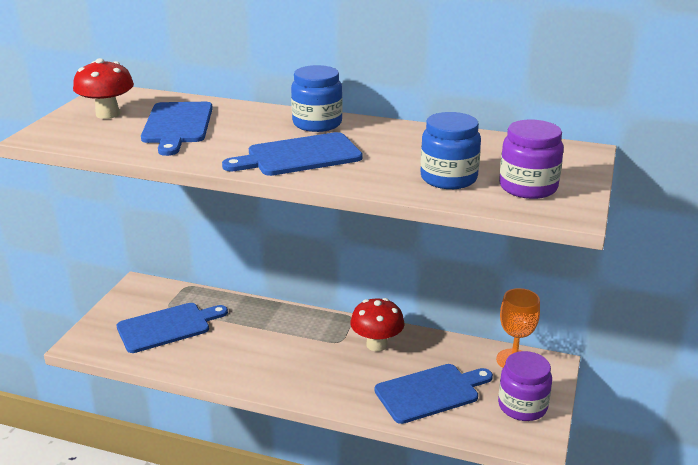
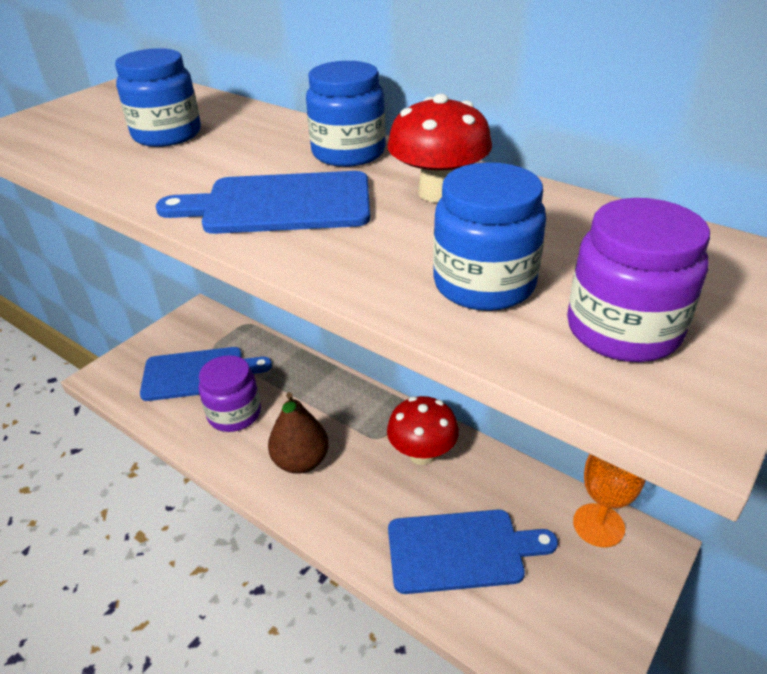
camera: 20 degrees right, 10 degrees up
red mushroom [73,58,134,119] -> red mushroom moved to [387,94,492,203]
blue cutting board [141,102,213,156] -> blue jar [115,48,201,147]
purple jar [498,351,552,421] -> purple jar moved to [199,355,261,432]
none -> brown pear [268,392,329,474]

